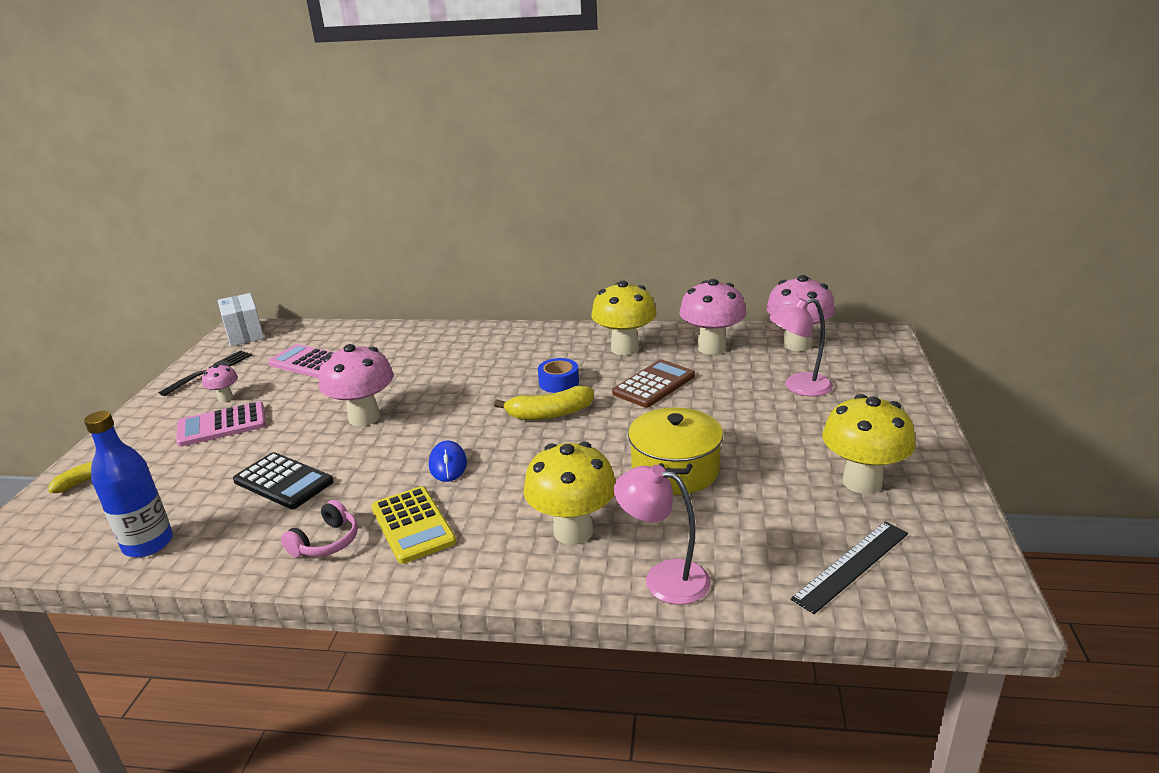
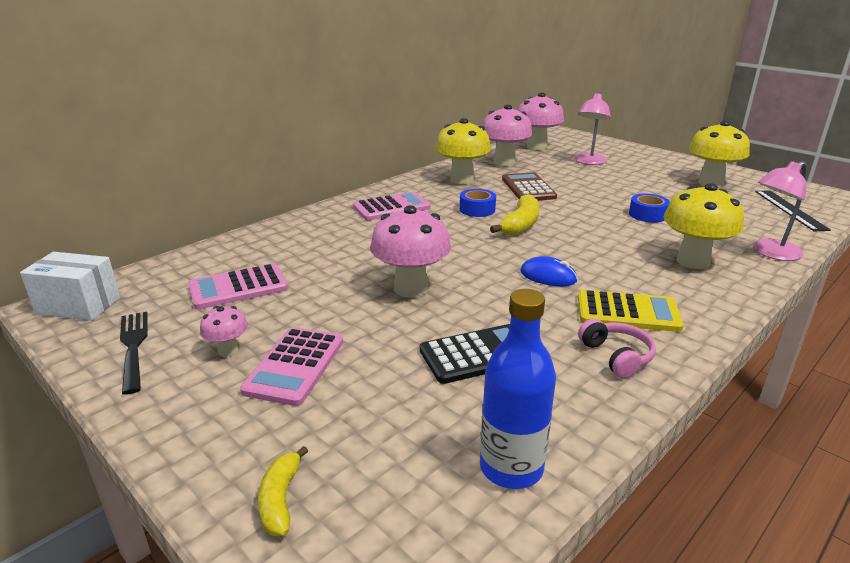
camera: 55 degrees left, 0 degrees up
yellow pot [628,408,723,495] -> blue tape [629,194,670,223]
none -> pink calculator [353,191,430,221]

